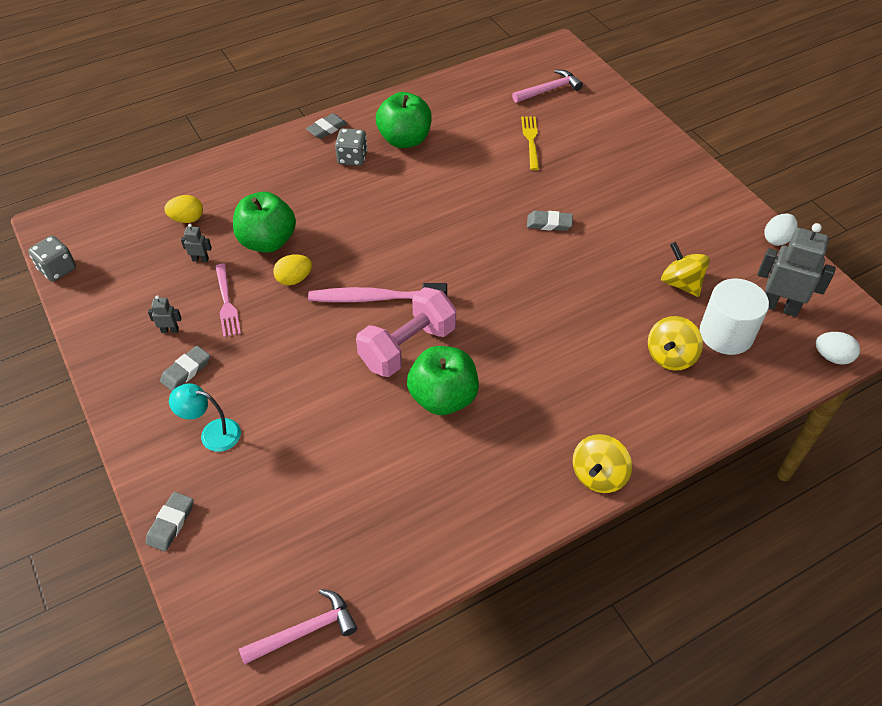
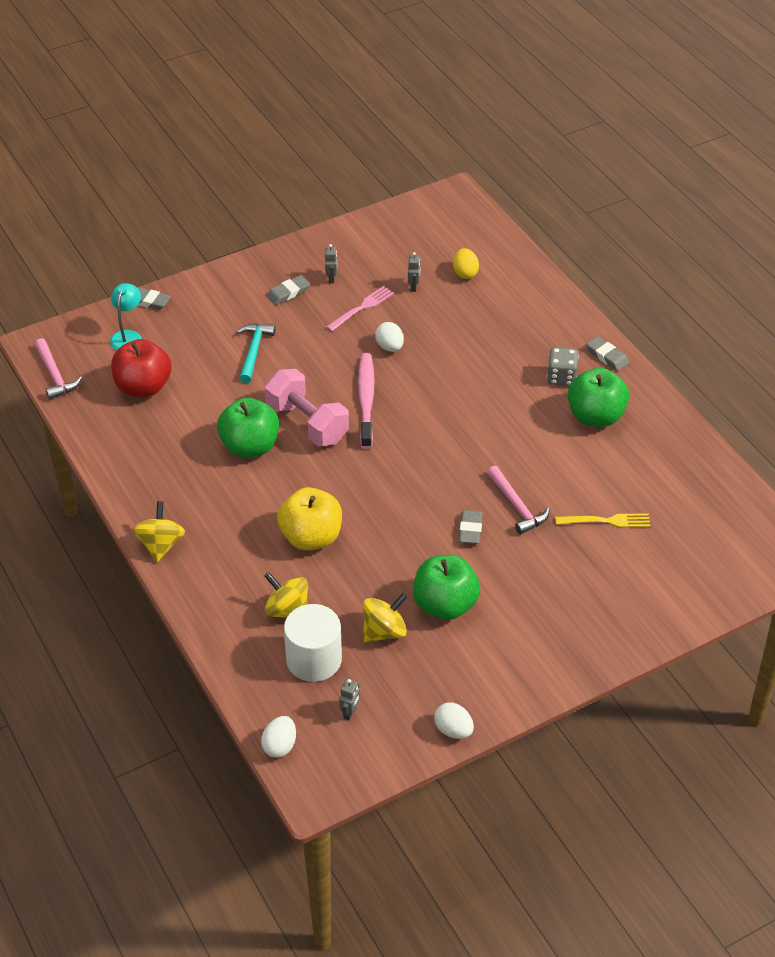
camera: 90 degrees right, 5 degrees down
grey dice [28,236,76,282] -> none
grey eraser [160,346,210,391] -> grey eraser turned 75 degrees counterclockwise [267,275,310,305]
turquoise lamp [169,383,241,452] -> turquoise lamp moved to [110,283,142,350]
pink fork [215,264,241,337] -> pink fork turned 150 degrees clockwise [326,286,394,331]
green apple [233,192,296,253] -> green apple moved to [413,555,480,620]
yellow egg [273,254,312,286] -> white egg [375,322,404,352]
pink hammer [512,70,583,103] -> pink hammer moved to [487,466,550,535]
yellow spinning top [573,434,632,493] -> yellow spinning top turned 60 degrees clockwise [133,501,185,562]
grey robot [758,223,836,317] -> grey robot [339,679,360,720], size x0.45
none -> red apple [111,339,171,397]
none -> turquoise hammer [236,323,276,383]
none -> yellow apple [277,487,342,550]

